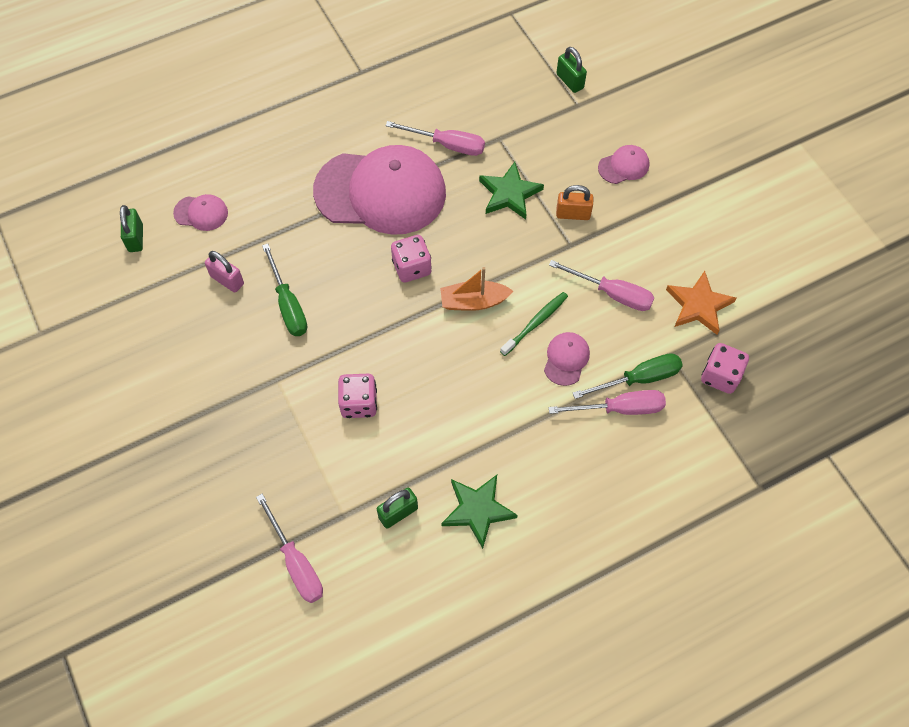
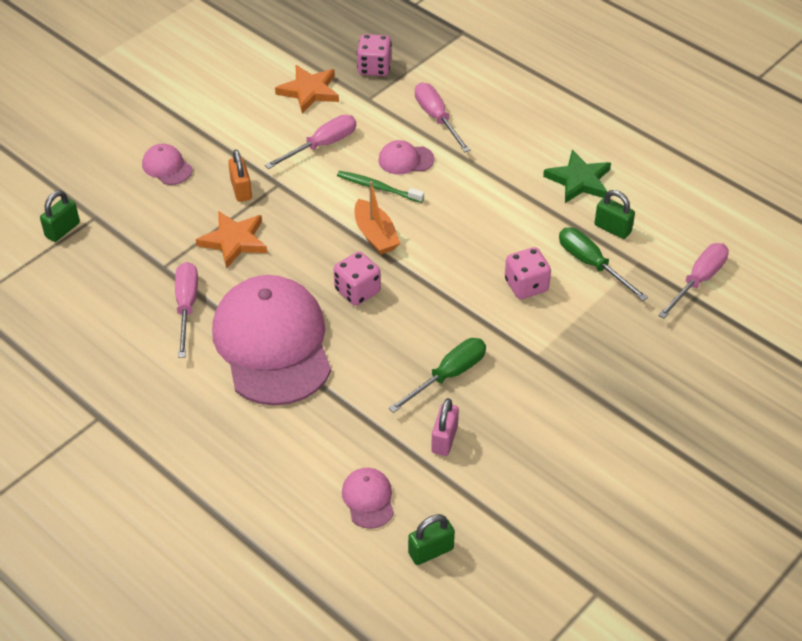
camera: 110 degrees left, 15 degrees down
green star [479,162,544,220] -> orange star [196,211,267,269]
pink screwdriver [549,260,654,311] -> pink screwdriver turned 45 degrees clockwise [265,115,356,169]
green screwdriver [573,353,683,399] -> green screwdriver moved to [559,227,648,301]

